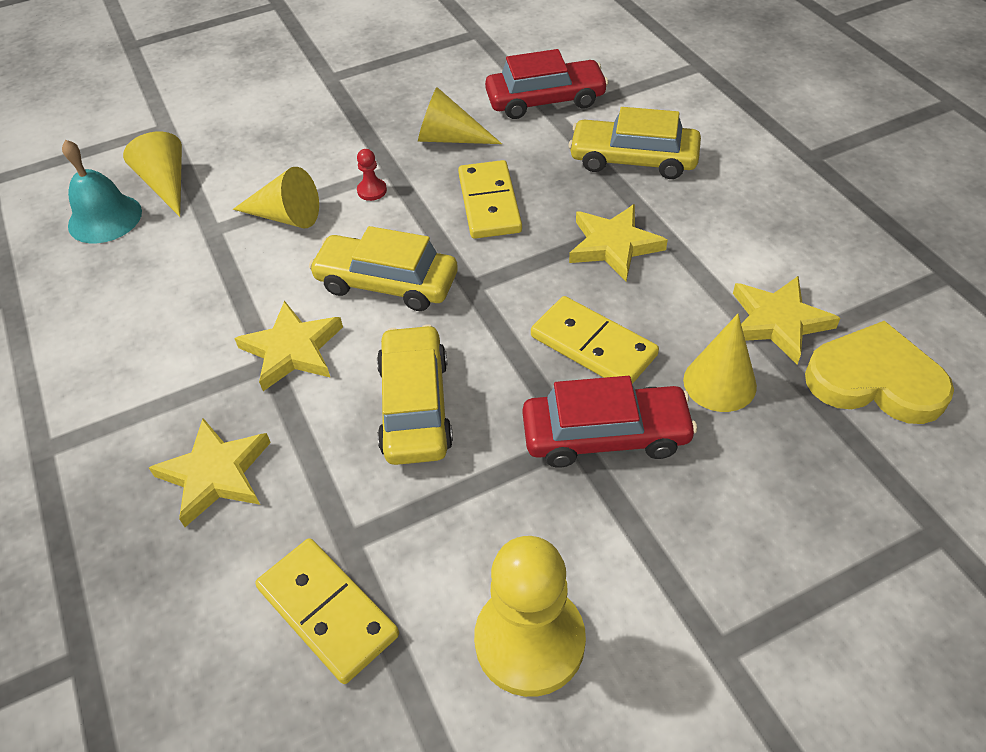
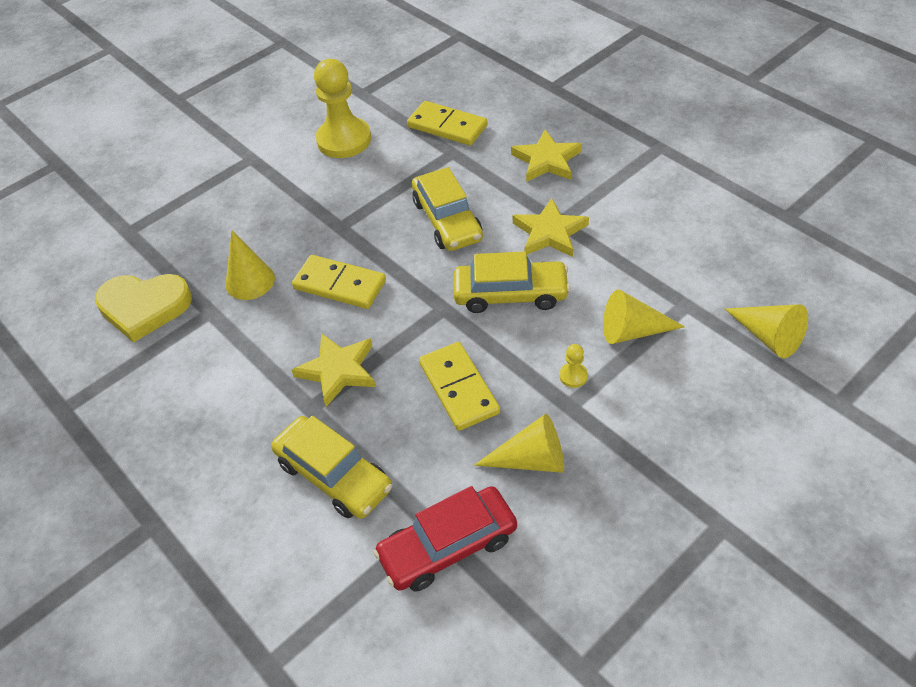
camera: 165 degrees right, 0 degrees up
turquoise bell [62,139,142,243] -> none
red pawn [357,149,387,201] -> yellow pawn [559,344,588,388]
red car [523,376,697,468] -> none
yellow car [569,107,701,179] -> yellow car turned 45 degrees clockwise [271,416,392,519]
yellow star [733,276,840,364] -> none

